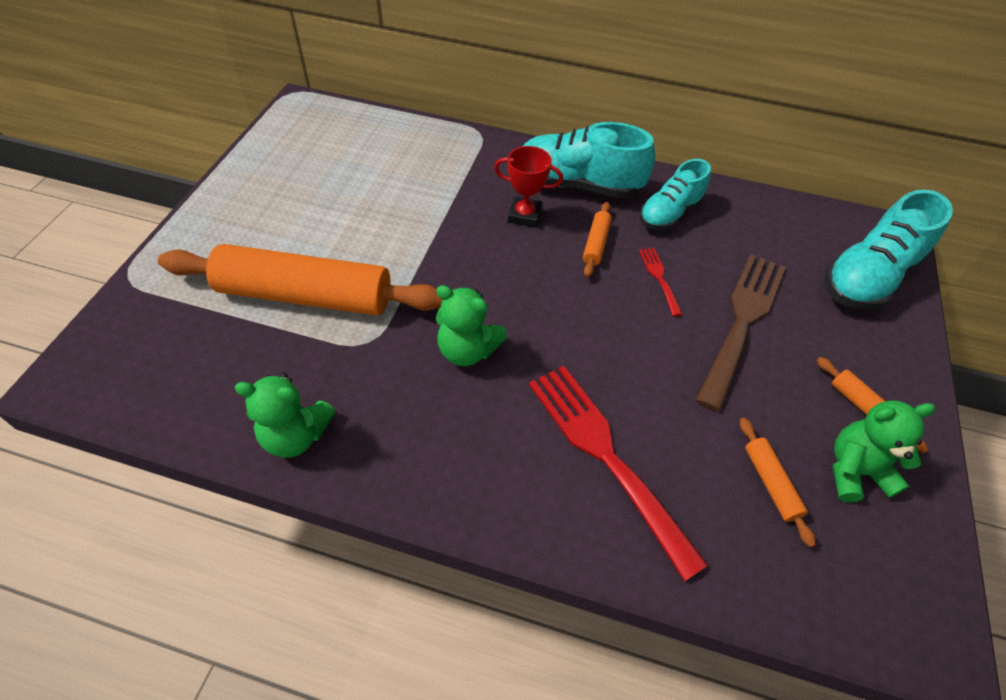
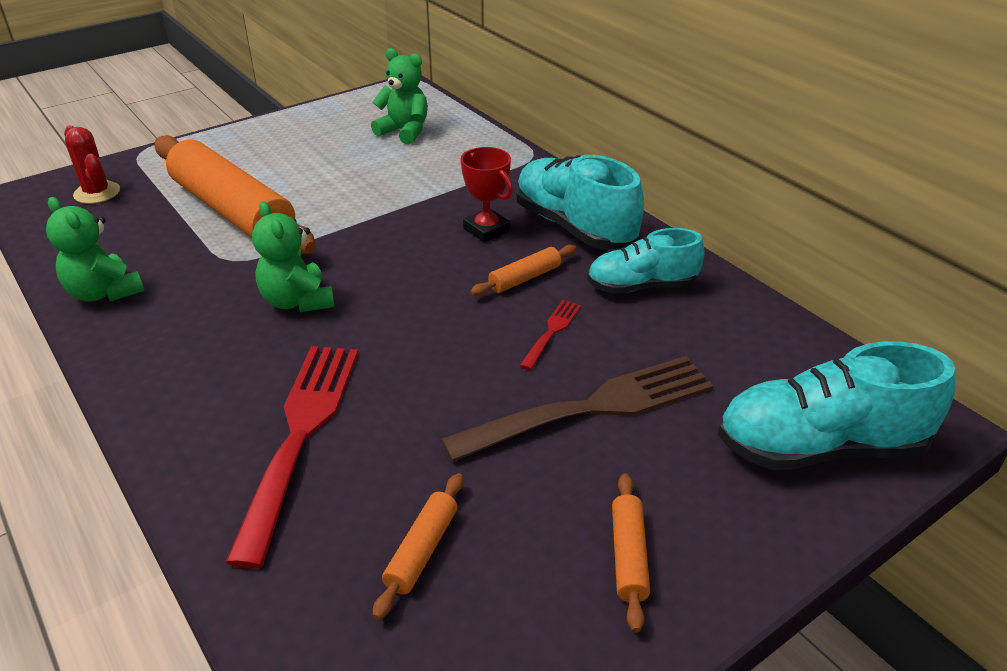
camera: 40 degrees right, 15 degrees down
green teddy bear [833,400,935,502] -> green teddy bear moved to [371,48,428,144]
none -> red cactus [64,125,120,204]

